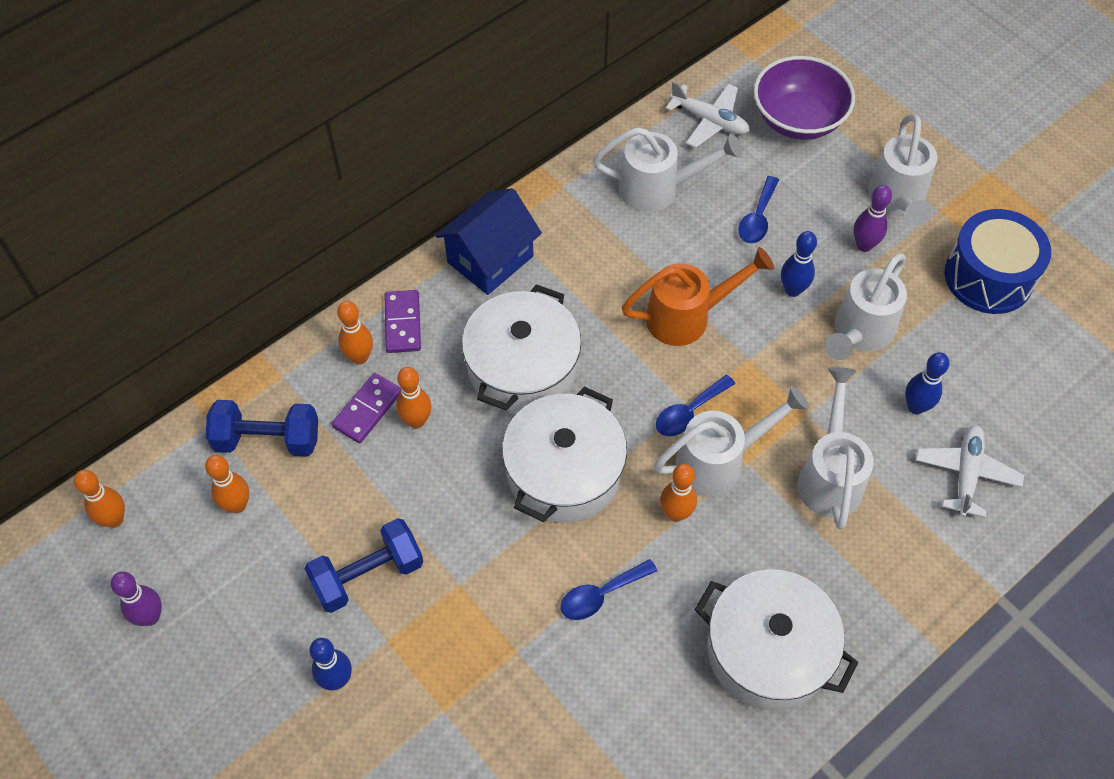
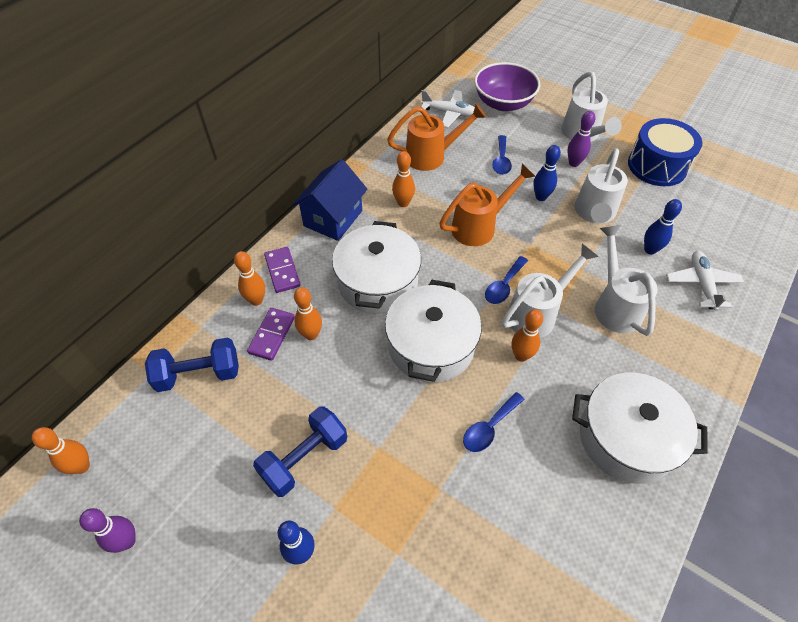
camera: 15 degrees left, 5 degrees down
orange bowling pin [205,455,249,513] -> orange bowling pin moved to [392,151,415,207]
white watering can [593,127,742,212] -> orange watering can [387,103,486,171]

